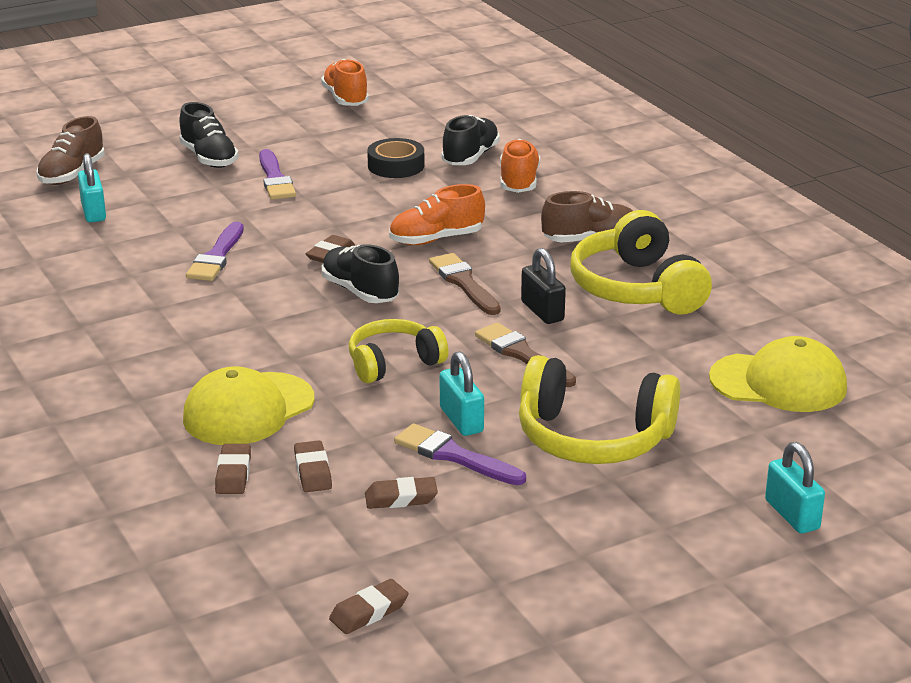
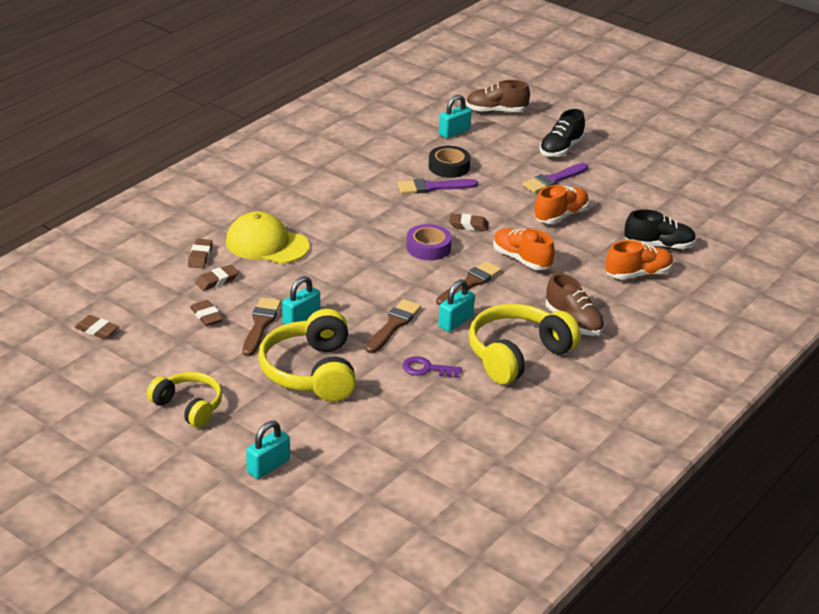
camera: 65 degrees right, 5 degrees up
brown eraser [215,444,251,494] -> brown eraser turned 60 degrees counterclockwise [188,239,213,268]
orange shoe [321,59,369,106] -> orange shoe moved to [534,185,589,224]
black shoe [322,244,399,303] -> purple tape [406,224,452,260]
yellow headphones [349,319,449,383] -> yellow headphones moved to [147,372,222,428]
black tape [367,138,424,178] -> black tape moved to [429,146,470,178]
purple brush [394,423,526,485] -> brown brush [243,298,281,356]
black padlock [521,248,566,324] -> turquoise padlock [438,279,475,332]
yellow cap [709,336,847,412] -> none
none -> purple key [402,356,462,378]

